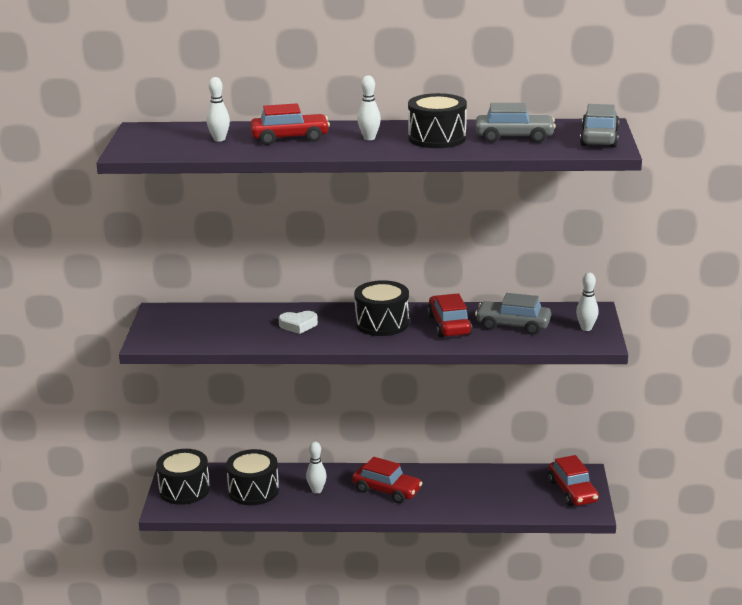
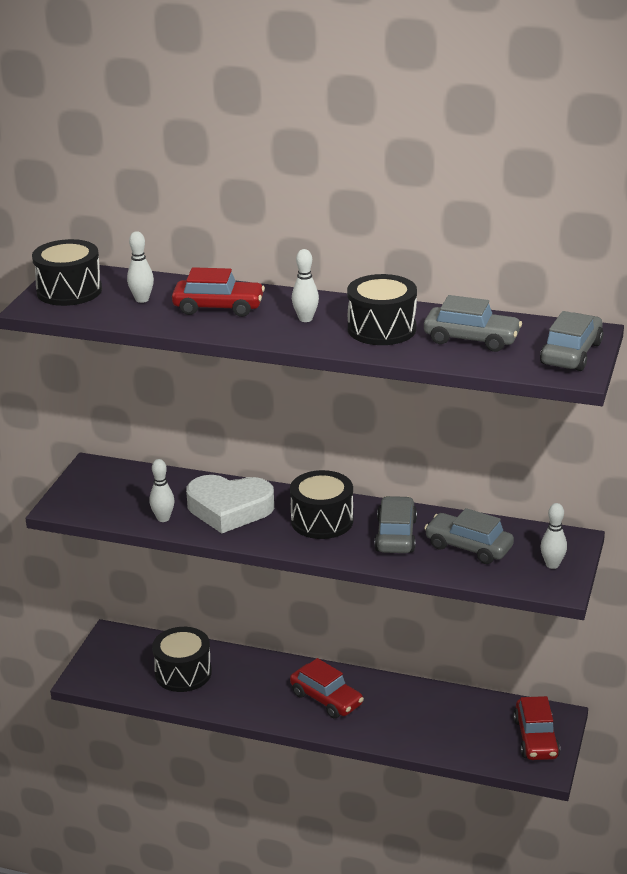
camera: 15 degrees right, 5 degrees up
black drum [156,449,210,505] -> black drum moved to [32,239,102,306]
white heart [279,311,318,334] -> white heart [186,475,274,533], size x2.00
white bowling pin [306,442,327,494] -> white bowling pin moved to [150,459,174,522]
red car [427,293,472,338] -> grey car [374,496,417,553]

